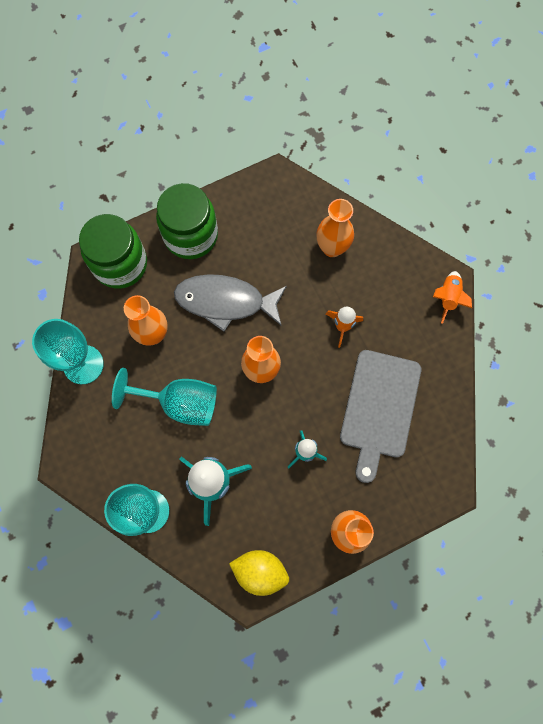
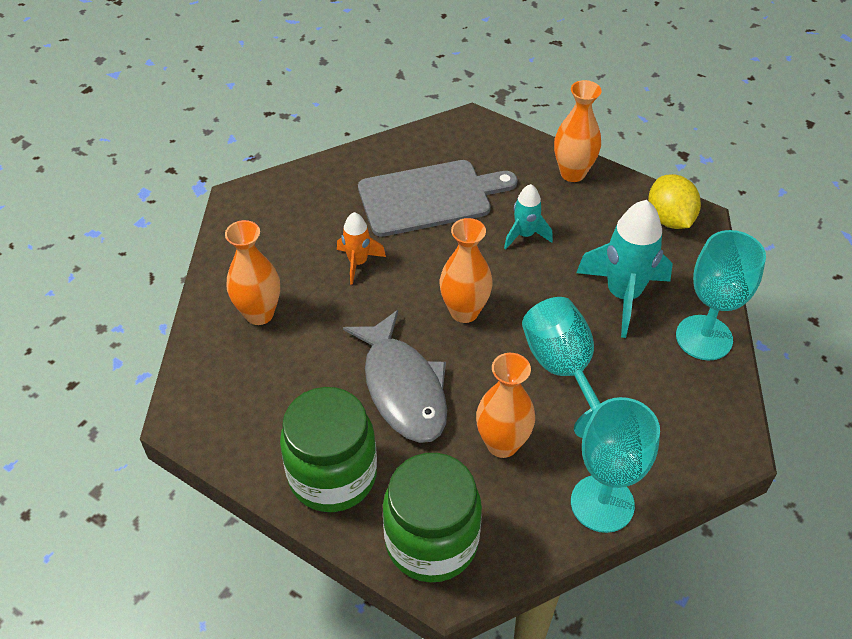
camera: 120 degrees left, 25 degrees down
orange rocket [433,271,472,324] -> none

